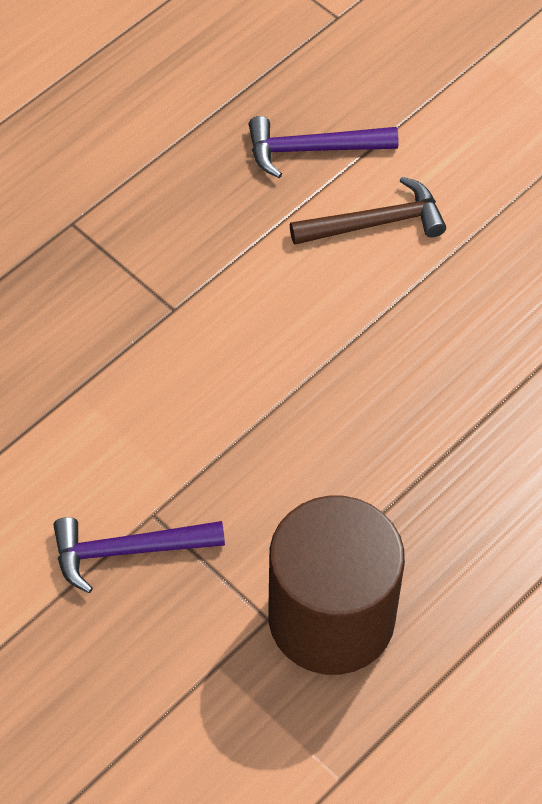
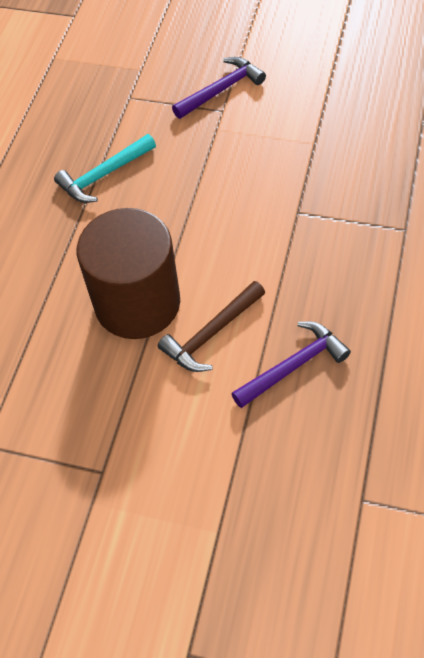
camera: 155 degrees right, 0 degrees up
brown cylinder [268,496,405,675] -> brown cylinder moved to [77,208,180,339]
none -> turquoise hammer [54,134,156,203]

